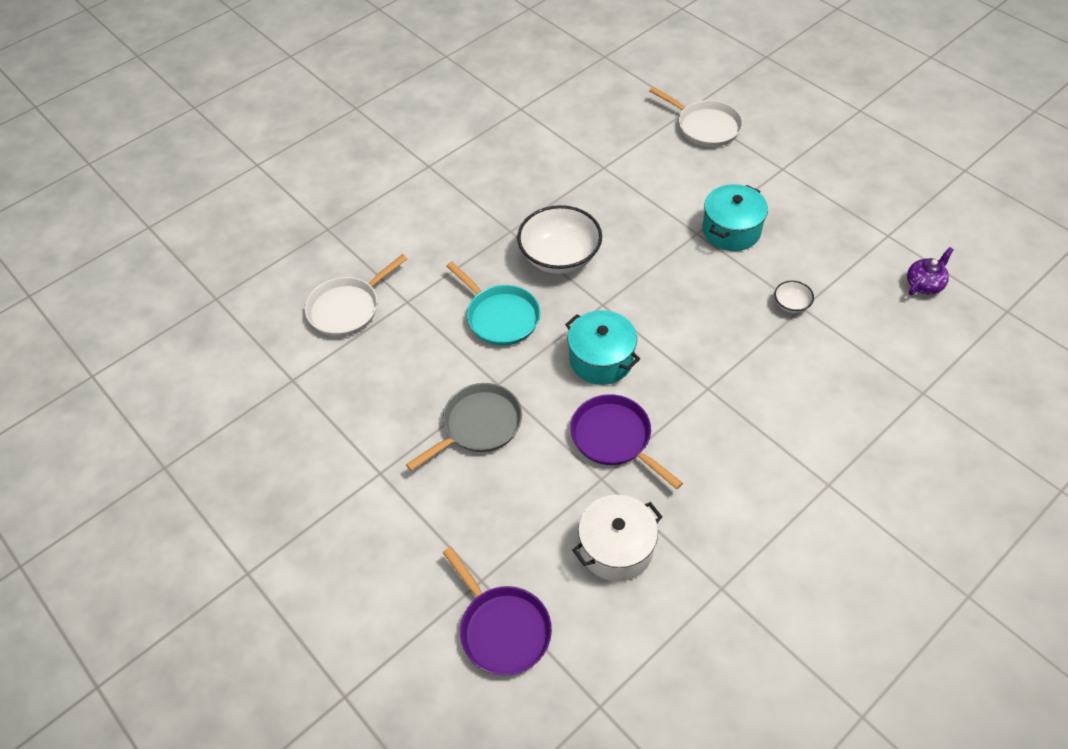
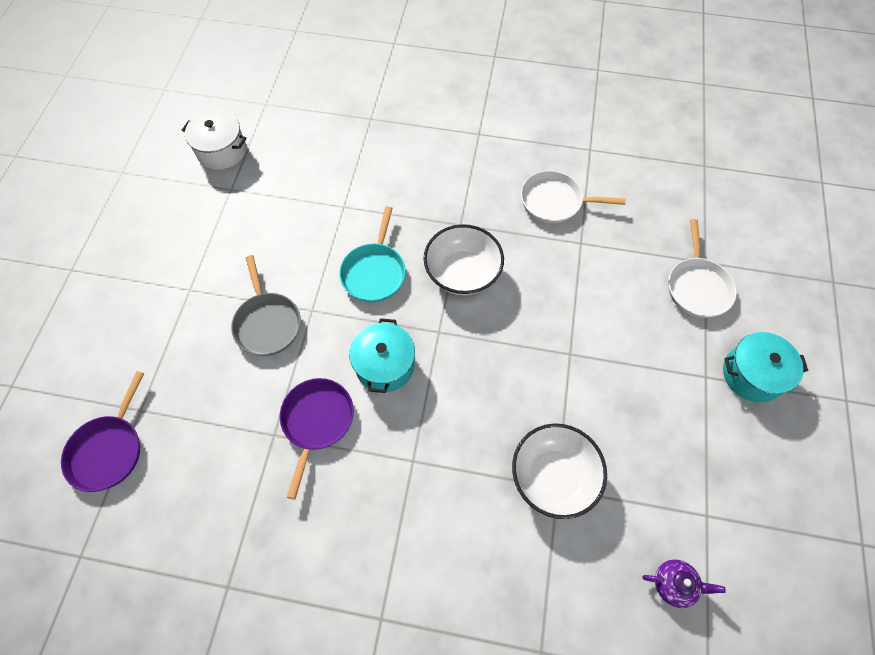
camera: 50 degrees right, 10 degrees up
white pan [305,254,408,337] -> white pan moved to [521,171,626,223]
grey pan [406,383,522,471] -> grey pan turned 60 degrees clockwise [231,255,301,356]
white pot [572,495,662,581] -> white pot moved to [182,110,247,170]
turquoise pot [702,184,768,251] -> turquoise pot moved to [723,332,808,402]
white bowl [774,281,814,313] -> white bowl [512,423,607,519], size x2.25

